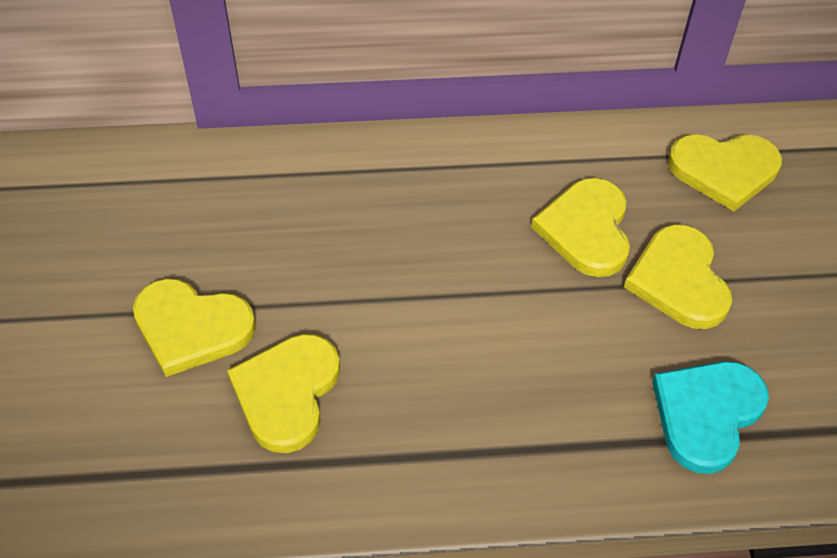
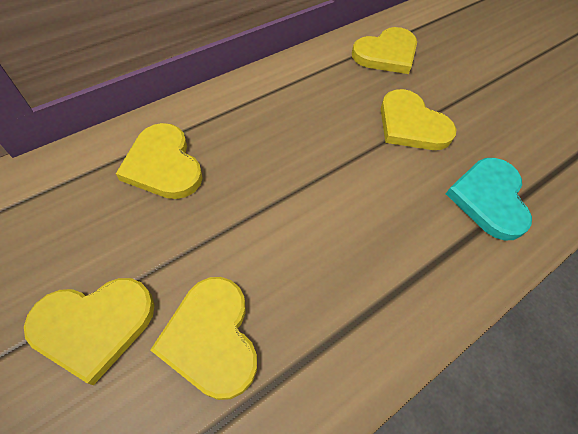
camera: 35 degrees left, 5 degrees up
yellow heart [531,178,630,277] -> yellow heart moved to [116,123,203,199]

